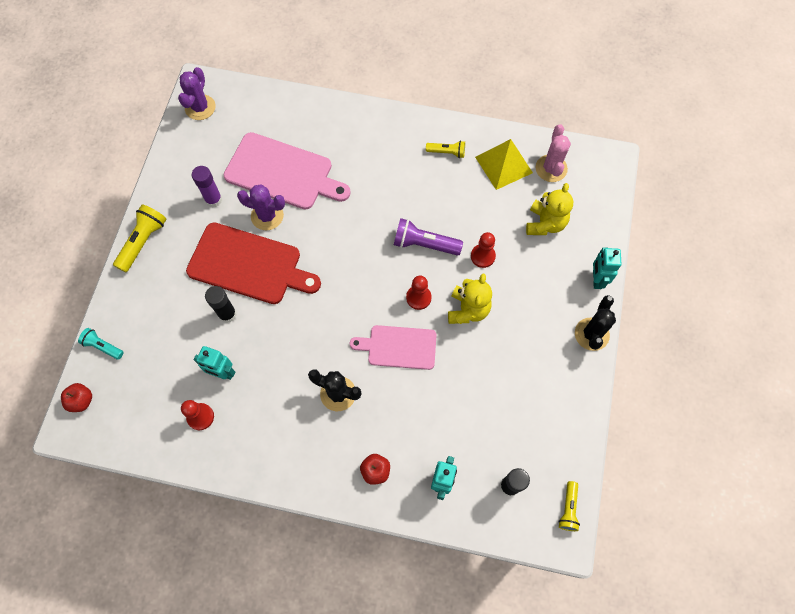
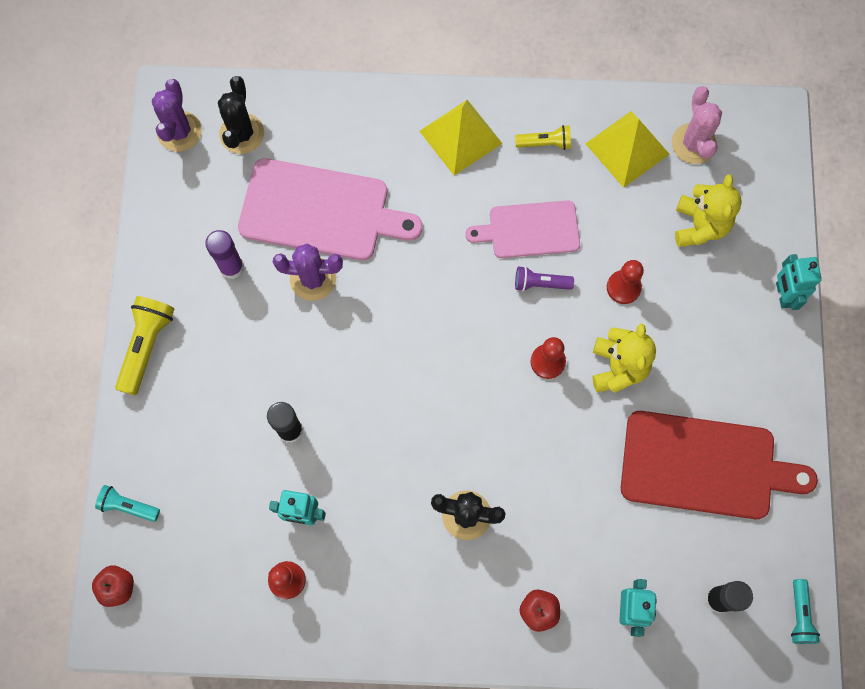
camera: 10 degrees left, 5 degrees up
red cutting board [186,222,321,304] -> red cutting board moved to [621,411,818,519]
pink cutting board [350,325,437,370] -> pink cutting board moved to [465,200,580,258]
purple flashlight [394,218,463,256] -> purple flashlight [515,266,574,292], size x0.61
yellow flashlight [558,481,580,531] -> turquoise flashlight [791,579,820,644]
black cactus [575,295,616,351] -> black cactus moved to [218,76,264,154]
none -> yellow pyramid [419,100,503,176]

